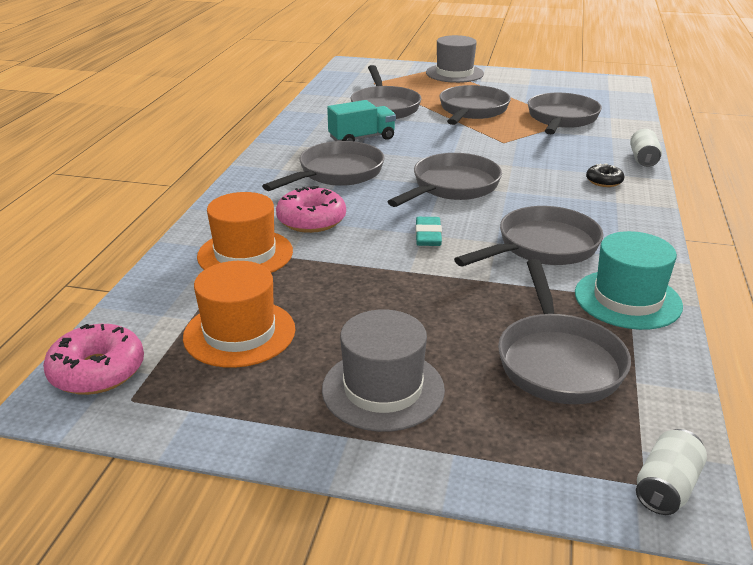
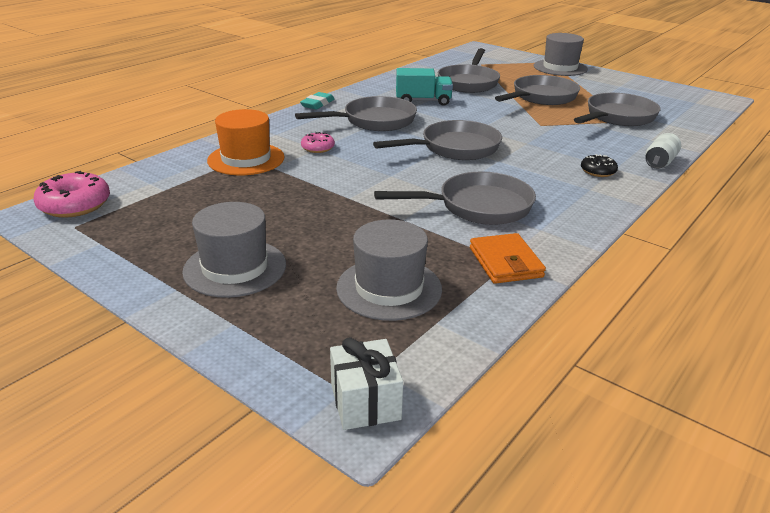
camera: 25 degrees right, 0 degrees up
orange hat [183,261,295,368] -> none
pink donut [276,186,346,233] -> pink donut [301,132,335,153], size x0.58
turquoise eraser [416,217,442,246] -> turquoise eraser moved to [300,92,335,110]
grey pan [498,259,631,404] -> grey hat [336,219,442,321]
turquoise hat [575,231,683,330] -> orange wallet [470,233,546,284]
white can [636,429,707,515] -> white gift [330,338,403,430]

